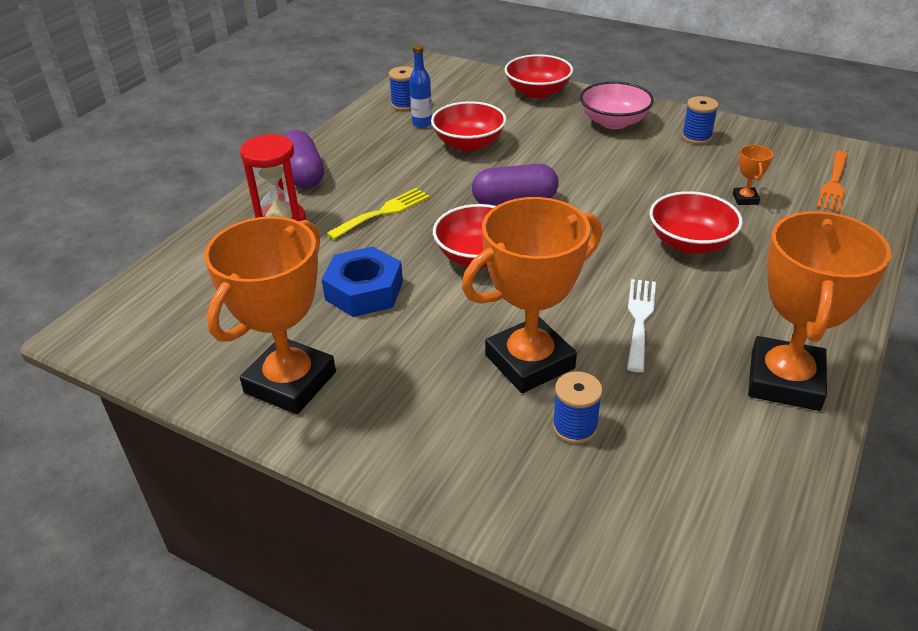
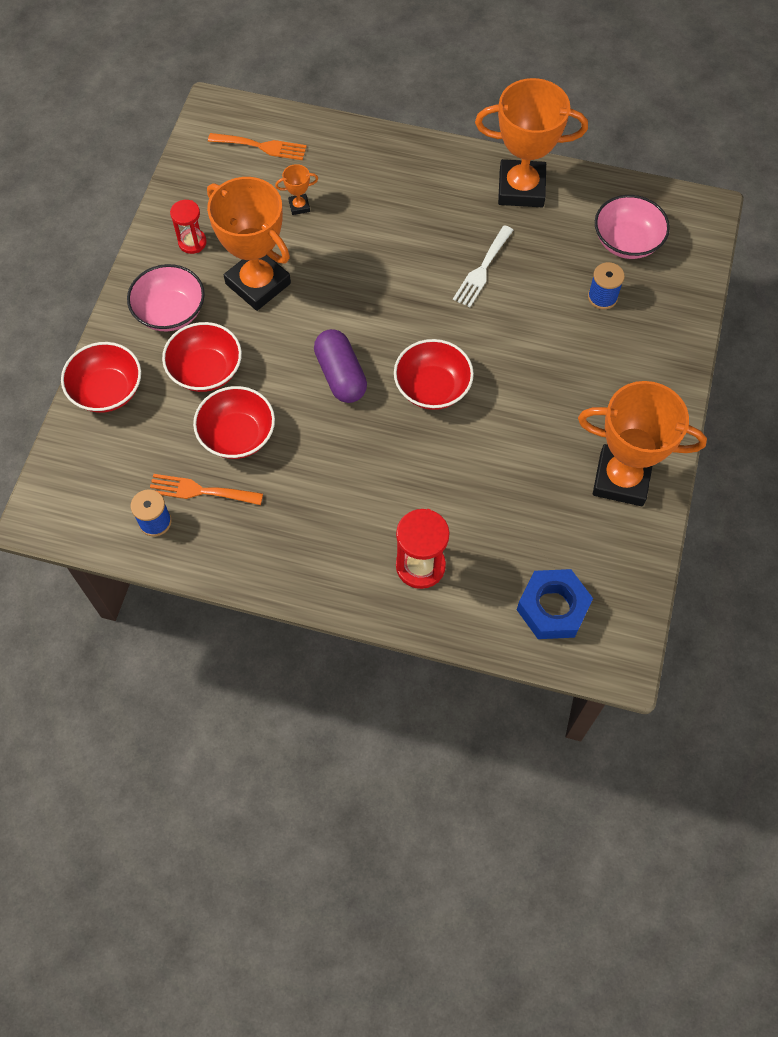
camera: 105 degrees left, 25 degrees up
purple capsule [283,130,324,188] -> none
blue nut [322,247,403,317] -> blue nut moved to [517,569,593,639]
yellow fork [326,188,430,240] -> none
blue bottle [409,44,432,128] -> orange fork [150,474,263,505]
orange trophy [462,197,602,393] -> orange trophy moved to [207,177,291,311]
white fork [627,279,656,372] -> white fork turned 60 degrees counterclockwise [453,225,513,307]
red bowl [649,191,743,254] -> red bowl moved to [162,322,242,392]
blue spool [682,96,719,144] -> red hourglass [170,200,207,254]
none -> pink bowl [595,195,670,259]

